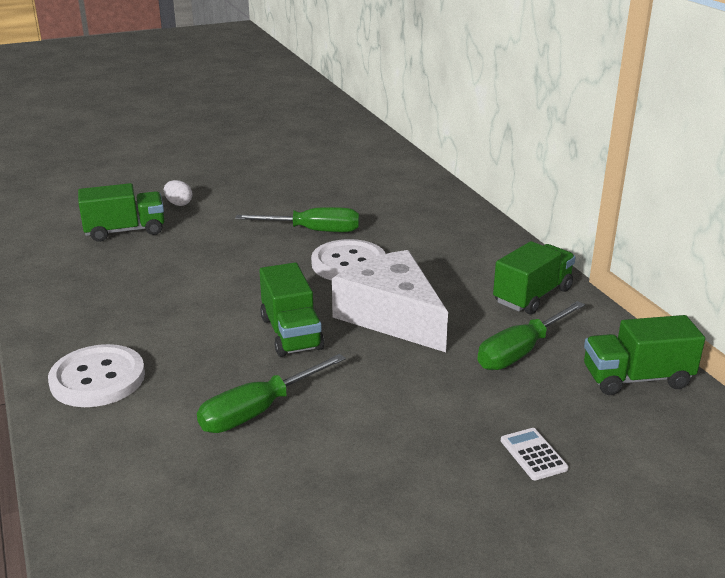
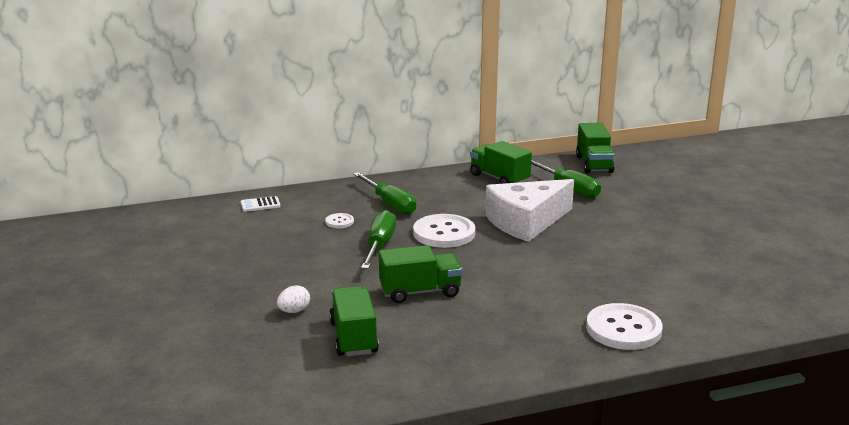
camera: 85 degrees left, 5 degrees down
green screwdriver [197,354,346,433] -> green screwdriver moved to [353,172,416,215]
green truck [259,262,324,357] -> green truck moved to [379,245,462,303]
white calculator [501,428,568,480] -> white calculator moved to [240,196,281,212]
none -> white button [325,213,354,228]

